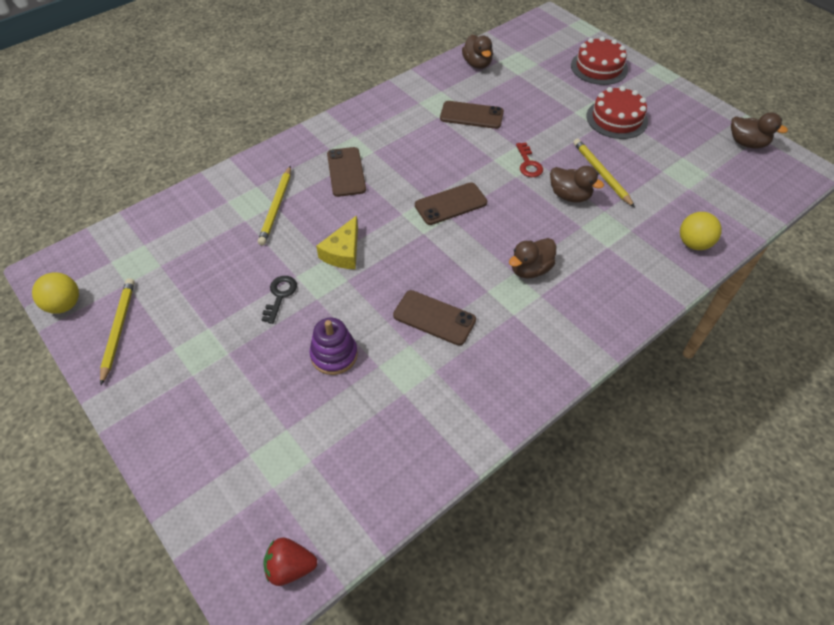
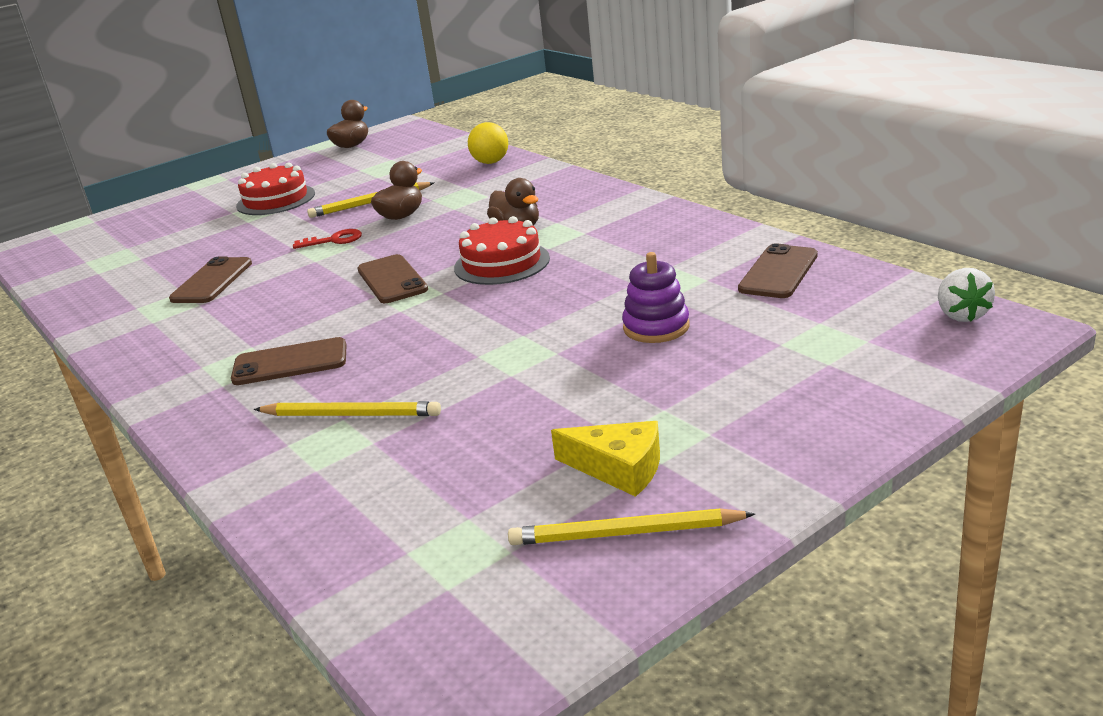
camera: 85 degrees left, 25 degrees down
yellow ball [32,272,79,314] -> none
black key [262,276,297,324] -> none
red strawberry [263,538,317,586] -> white strawberry [938,268,995,322]
yellow cheese [316,215,358,269] -> yellow cheese moved to [551,421,660,497]
brown phone [393,290,476,346] -> brown phone moved to [738,243,818,298]
brown duck [462,35,493,69] -> none
red cake [571,37,628,85] -> red cake moved to [454,216,550,285]

